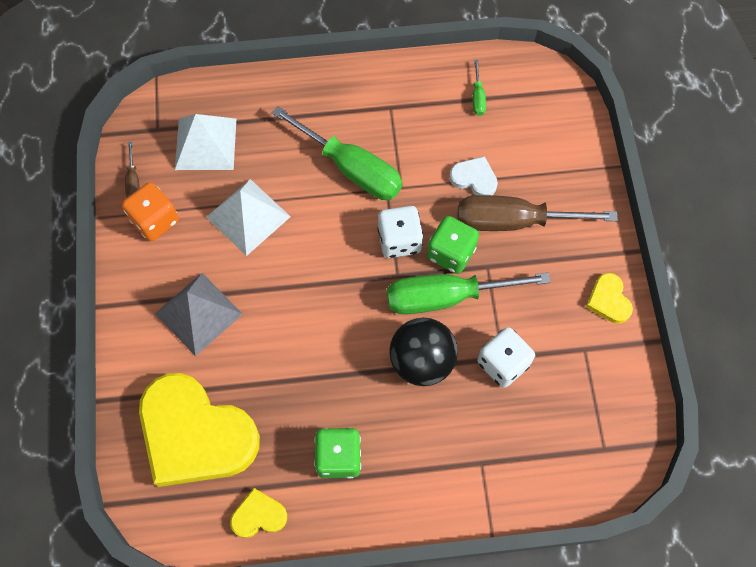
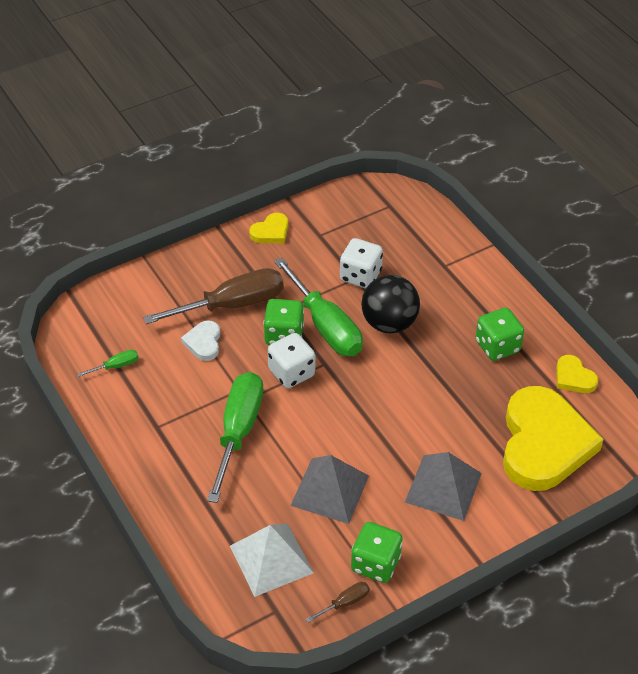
camera: 115 degrees left, 20 degrees down
orange dice [122,182,179,241] -> green dice [351,522,403,583]
white pyramid [206,179,291,256] -> grey pyramid [290,455,369,524]
brown screwdriver [457,195,618,231] -> brown screwdriver turned 90 degrees counterclockwise [143,268,284,324]

